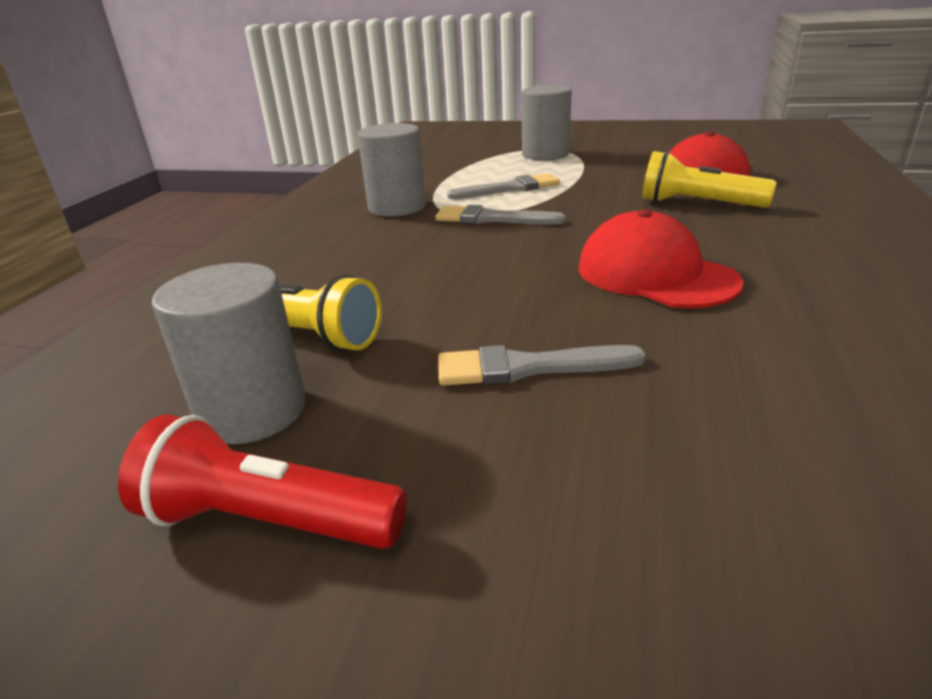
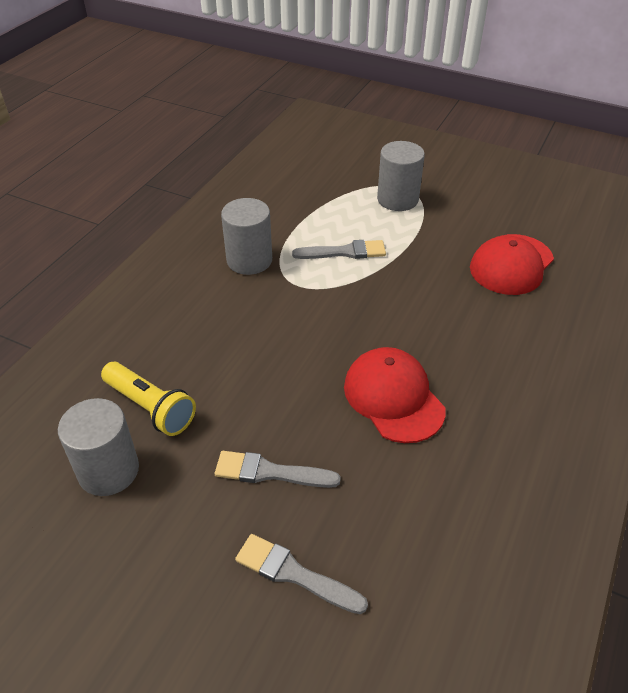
camera: 10 degrees right, 15 degrees up
red flashlight [118,414,407,549] -> none
grey brush [435,205,566,225] -> grey brush moved to [235,534,368,614]
yellow flashlight [642,151,776,208] -> none

